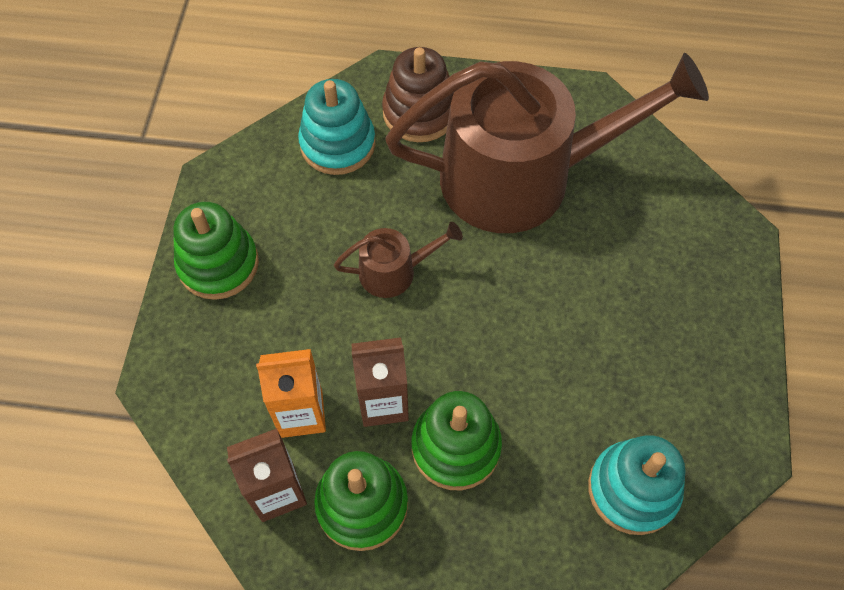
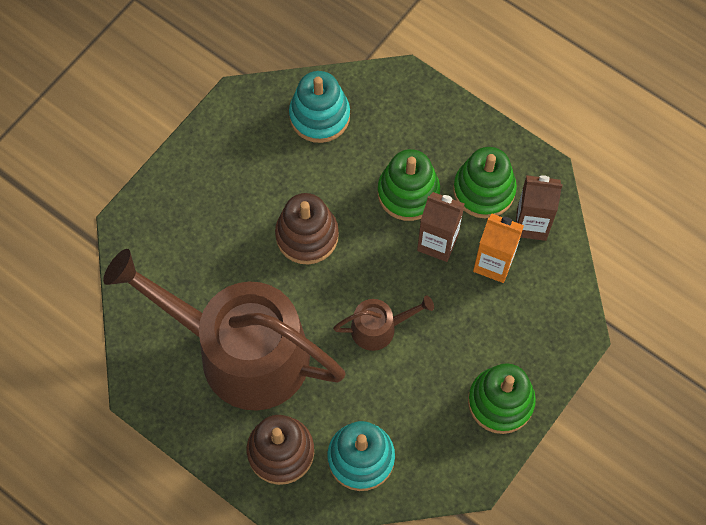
camera: 150 degrees left, 5 degrees up
brown watering can [334,222,463,298] -> brown watering can turned 150 degrees clockwise [333,296,434,351]
none -> brown stacking toy [275,193,339,264]

